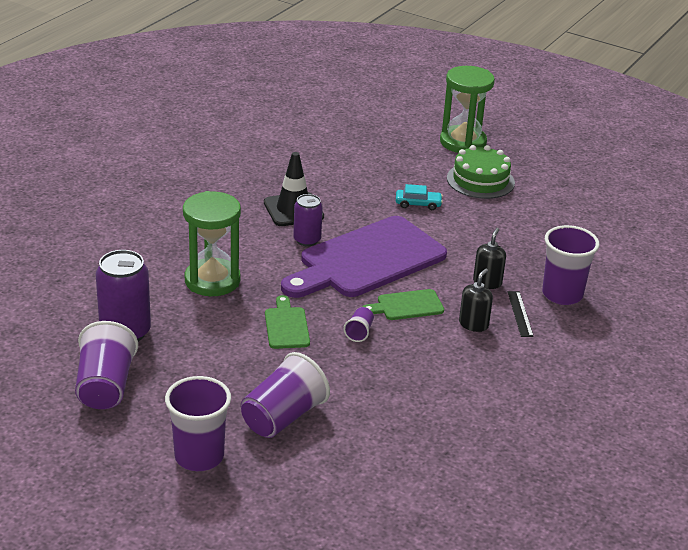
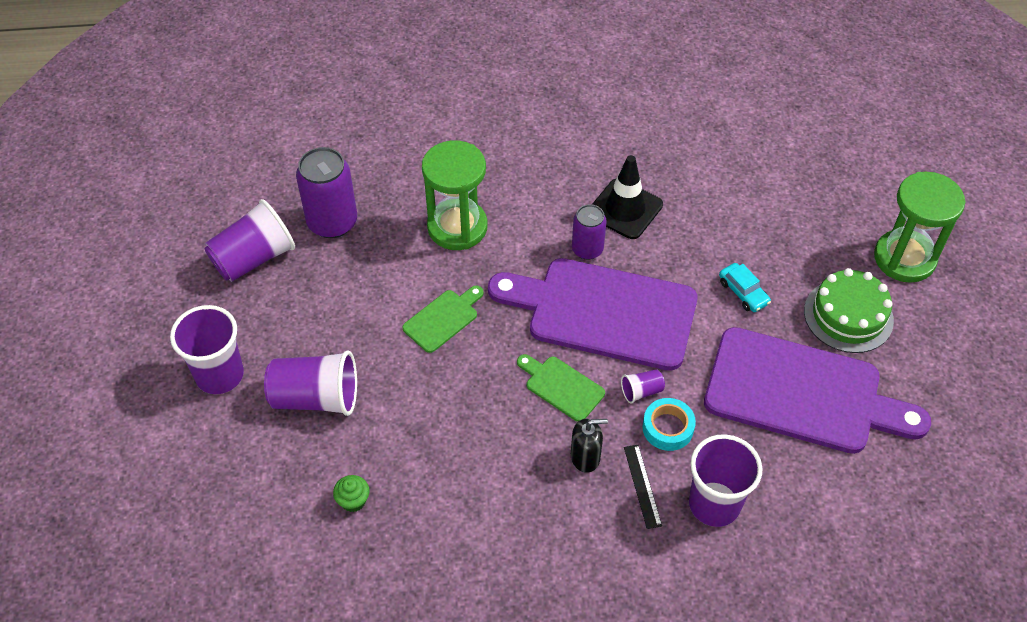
camera: 55 degrees right, 20 degrees up
purple cup [344,307,374,342] -> purple cup moved to [621,369,665,404]
black soap dispenser [473,228,506,289] -> turquoise tape [642,398,696,451]
black ruler [508,291,534,337] -> black ruler turned 60 degrees counterclockwise [624,445,662,529]
none -> green cupcake [333,475,369,512]
none -> purple cutting board [704,327,931,454]

